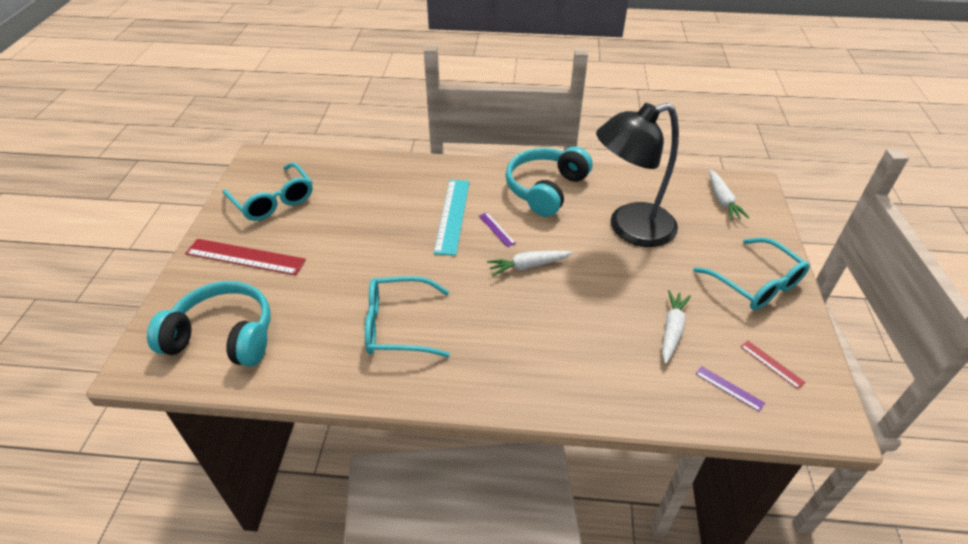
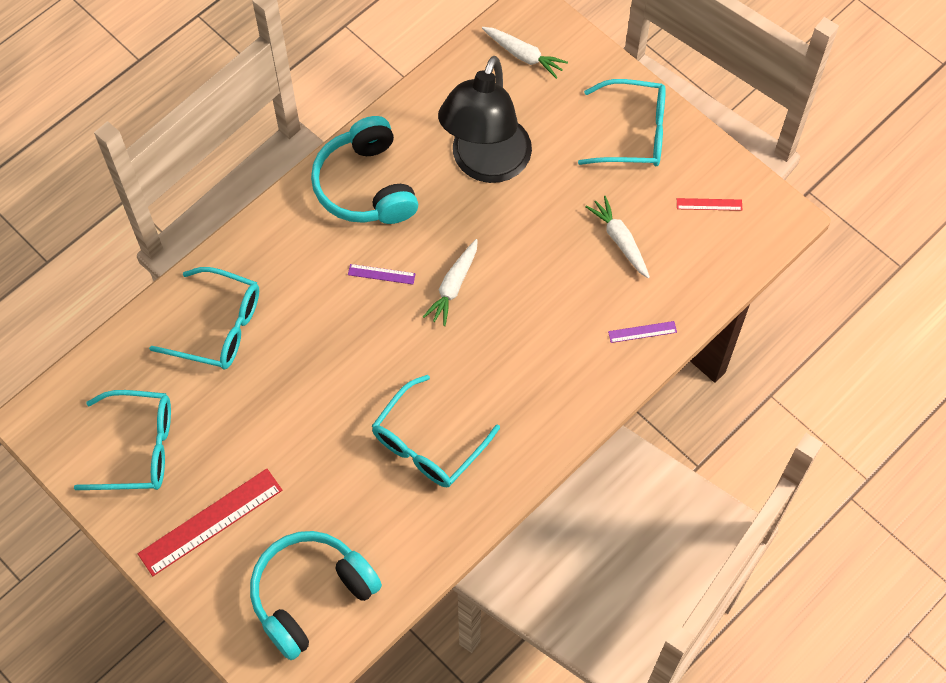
camera: 50 degrees left, 20 degrees up
turquoise ruler [434,180,470,256] -> none
purple ruler [696,366,765,412] -> purple ruler moved to [608,321,677,343]
none -> turquoise glasses [149,267,259,369]

